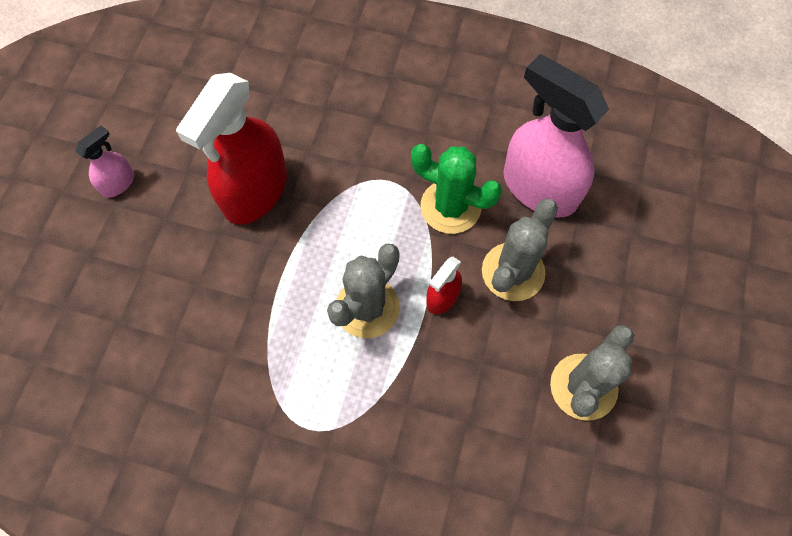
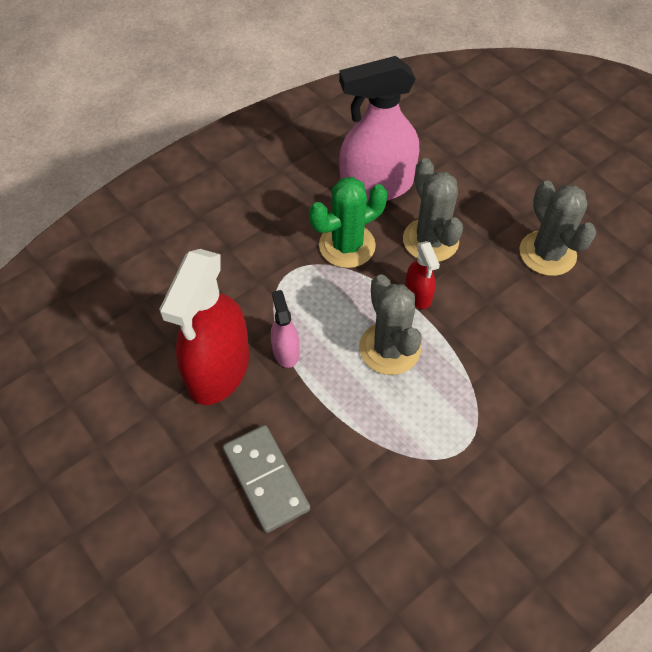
camera: 55 degrees left, 10 degrees down
pink spray bottle [75,125,134,198] -> pink spray bottle moved to [271,290,300,368]
red spray bottle [176,73,287,224] -> red spray bottle turned 45 degrees clockwise [159,249,249,405]
none -> grey domino [223,425,310,533]

